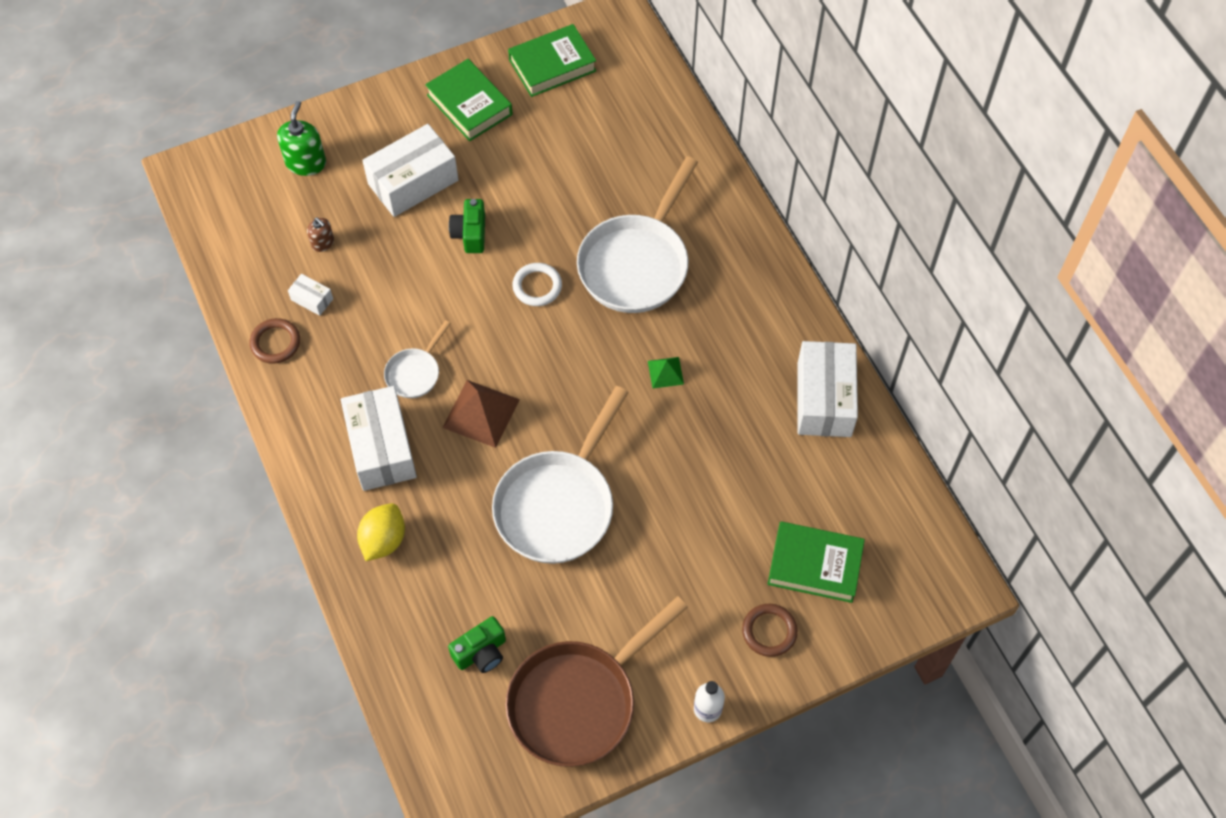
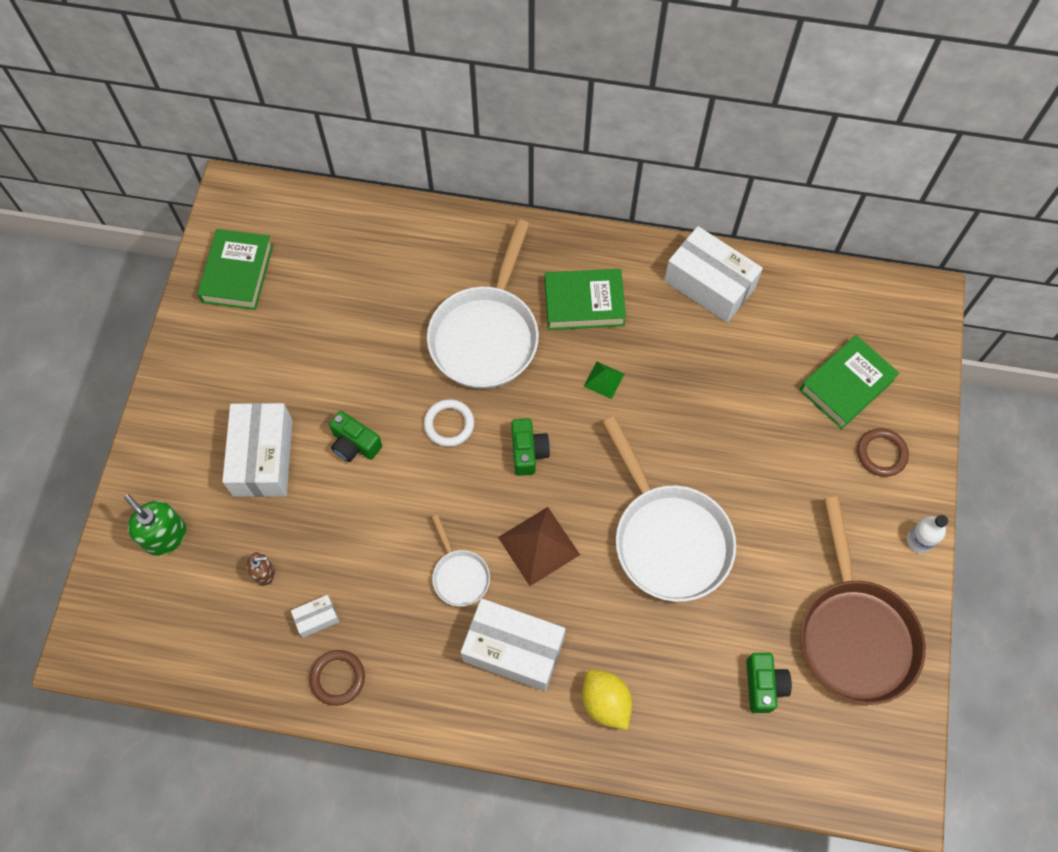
camera: 55 degrees left, 5 degrees up
green book [425,59,513,141] -> green book moved to [545,269,626,330]
white pan [577,156,698,313] -> white pan turned 45 degrees clockwise [427,219,539,389]
none -> green camera [511,418,550,476]

